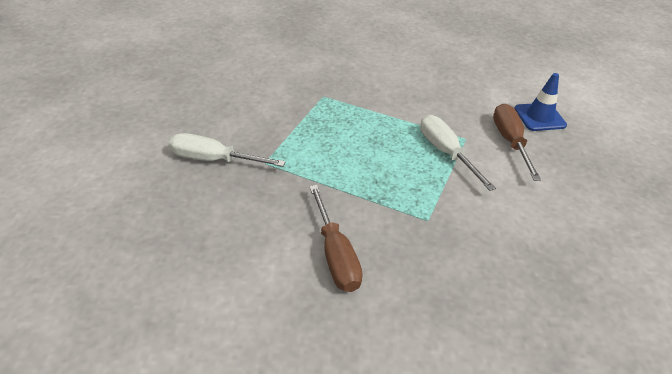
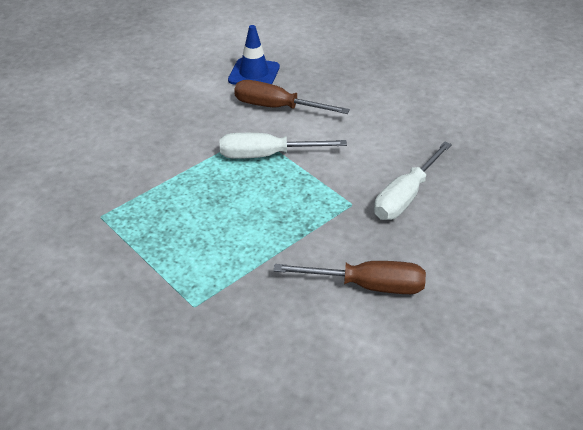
camera: 65 degrees left, 0 degrees up
white screwdriver [169,133,286,167] -> white screwdriver moved to [374,142,452,220]

